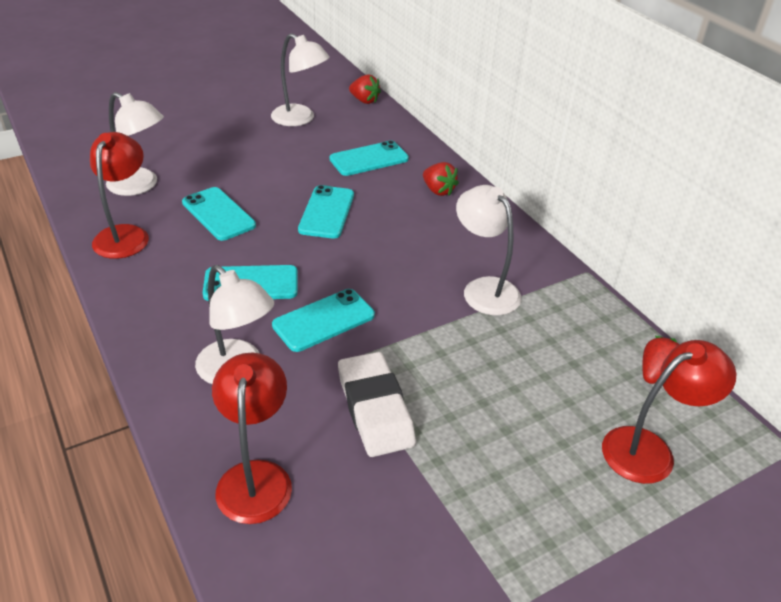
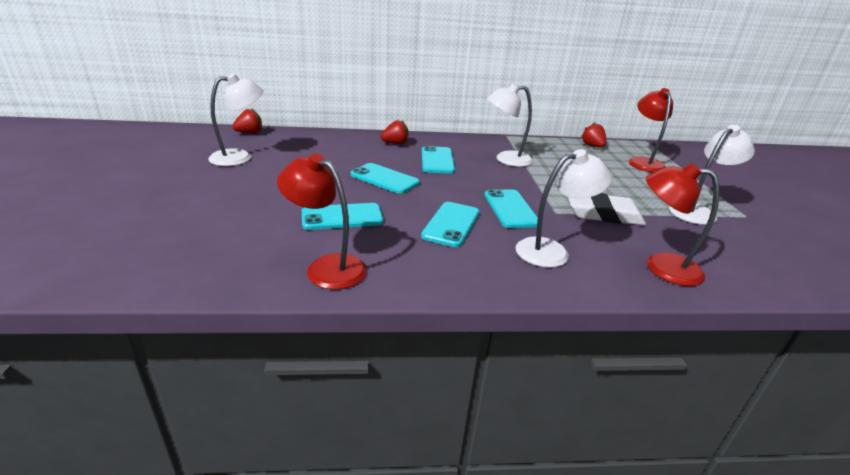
camera: 65 degrees left, 10 degrees down
white lamp [106,92,164,196] -> white lamp moved to [669,125,755,225]
turquoise phone [329,140,409,176] -> turquoise phone moved to [422,146,455,174]

